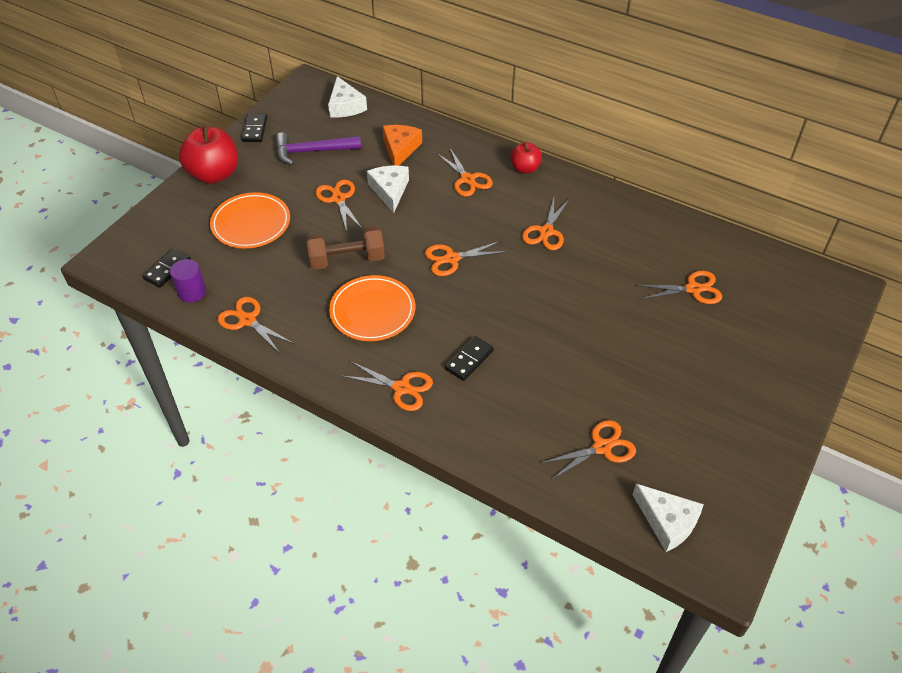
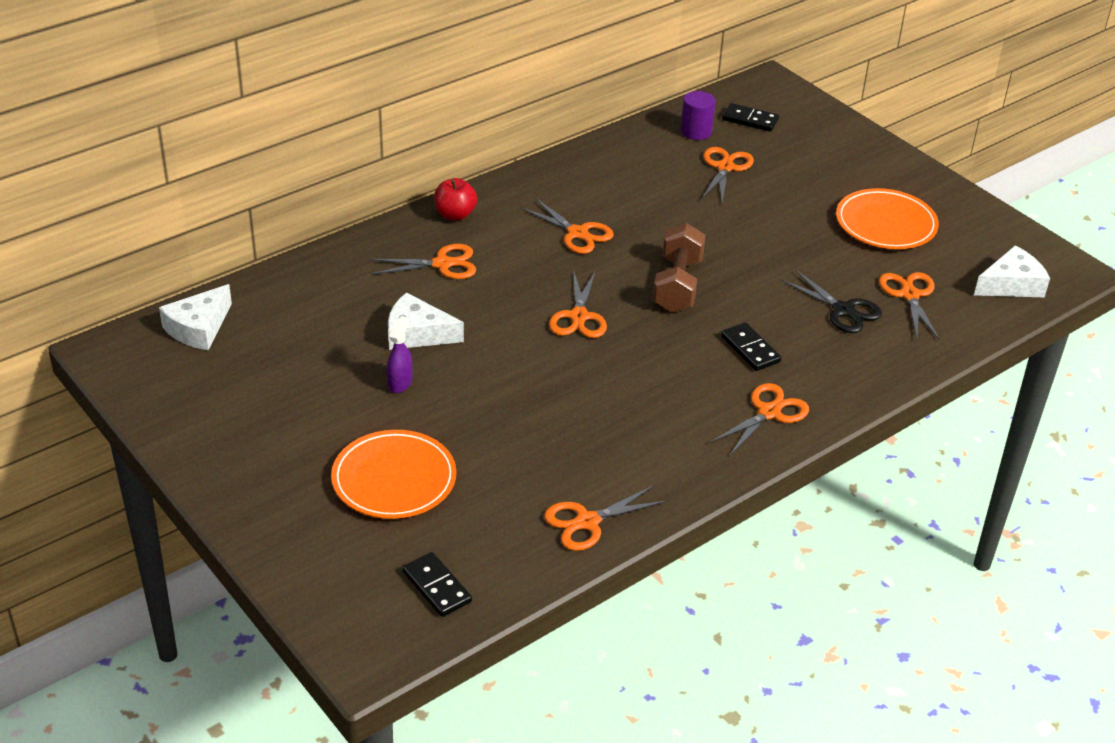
camera: 70 degrees left, 10 degrees down
purple cylinder [170,259,206,303] -> purple cylinder moved to [680,91,716,140]
red apple [179,126,238,184] -> none
black domino [242,114,267,142] -> black domino moved to [722,103,779,132]
purple hammer [276,132,361,165] -> none
brown dumbbell [306,226,385,270] -> brown dumbbell moved to [653,223,706,313]
orange scissors [315,179,362,232] -> purple spray bottle [387,316,413,393]
white cheese [328,76,367,118] -> white cheese turned 120 degrees clockwise [159,284,232,350]
orange plate [329,275,415,341] -> orange plate moved to [836,188,939,249]
orange cheese [382,125,422,166] -> none
none -> black scissors [781,269,882,333]

